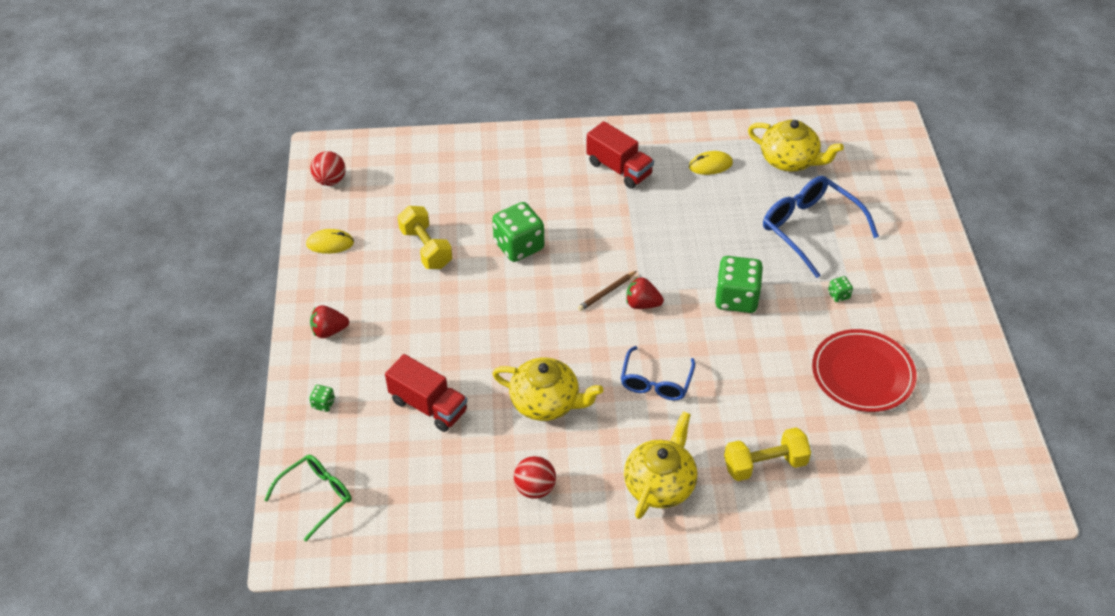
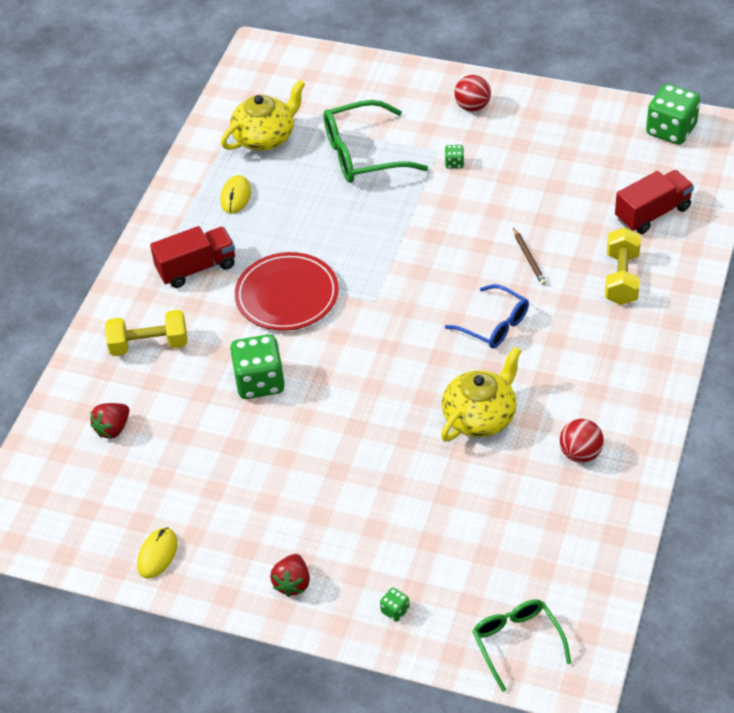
camera: 65 degrees left, 0 degrees up
red ball [310,151,346,186] -> red ball moved to [454,75,491,112]
red truck [385,354,467,432] -> red truck moved to [615,170,694,234]
yellow dumbbell [397,206,453,269] -> yellow dumbbell moved to [105,310,187,356]
brown pencil [578,271,637,311] -> brown pencil moved to [513,228,547,285]
yellow teapot [624,411,698,519] -> none
red strawberry [626,277,664,309] -> red strawberry moved to [90,403,129,439]
green dice [715,256,763,313] -> green dice moved to [646,84,700,145]
blue glasses [763,176,879,278] -> green glasses [324,100,428,183]
red plate [812,329,916,412] -> red plate moved to [235,252,339,331]

